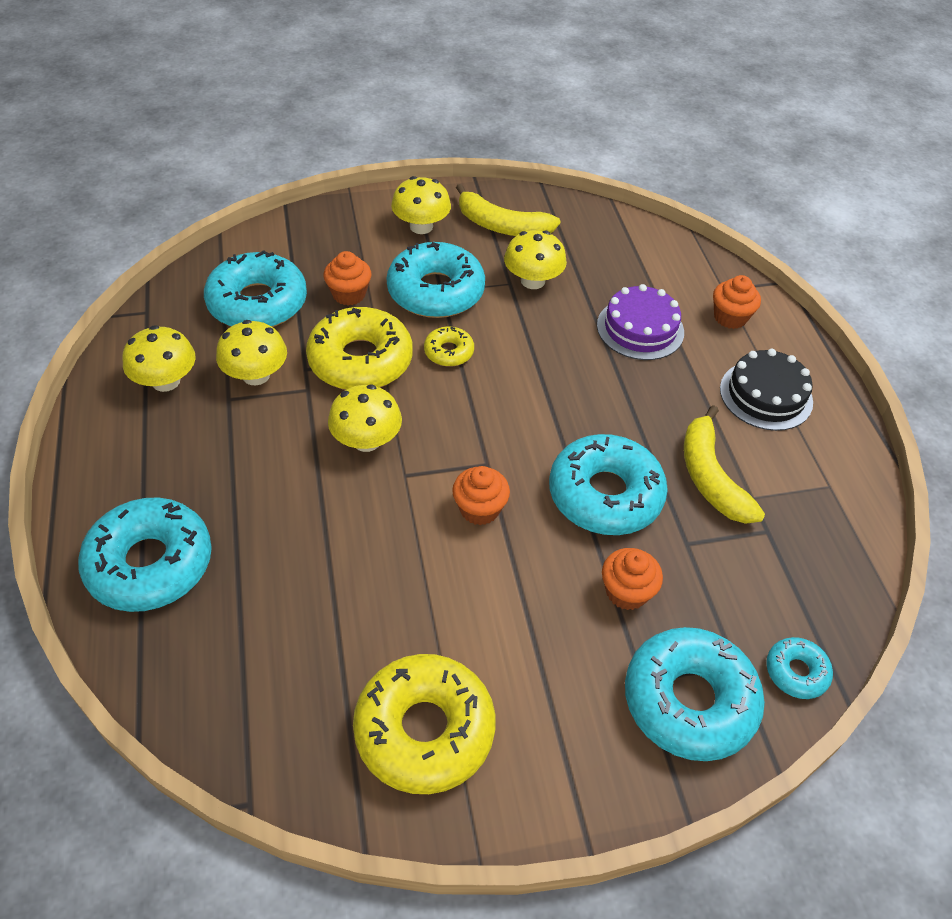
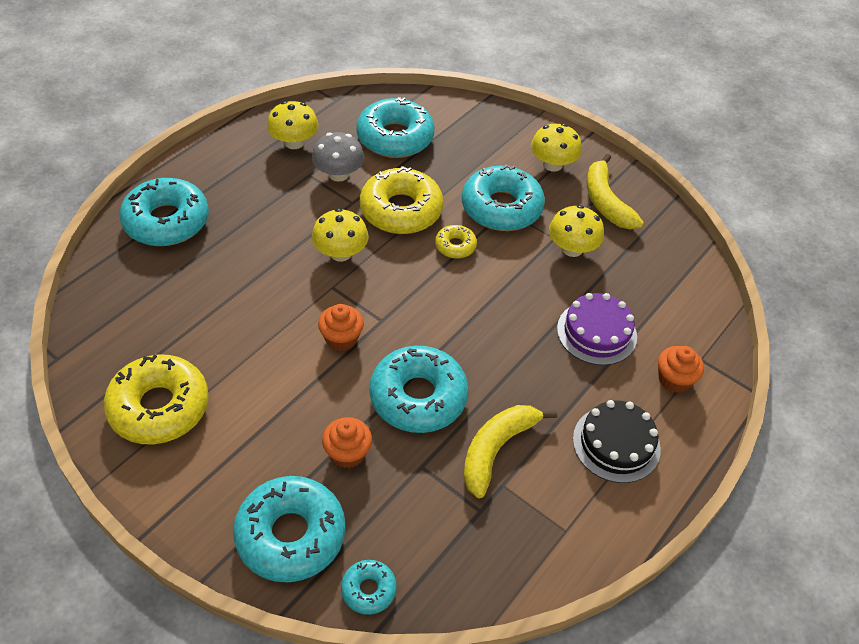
camera: 50 degrees right, 0 degrees up
yellow mushroom [216,320,287,385] -> grey mushroom [312,132,364,182]
orange cupcake [324,251,371,305] -> none

